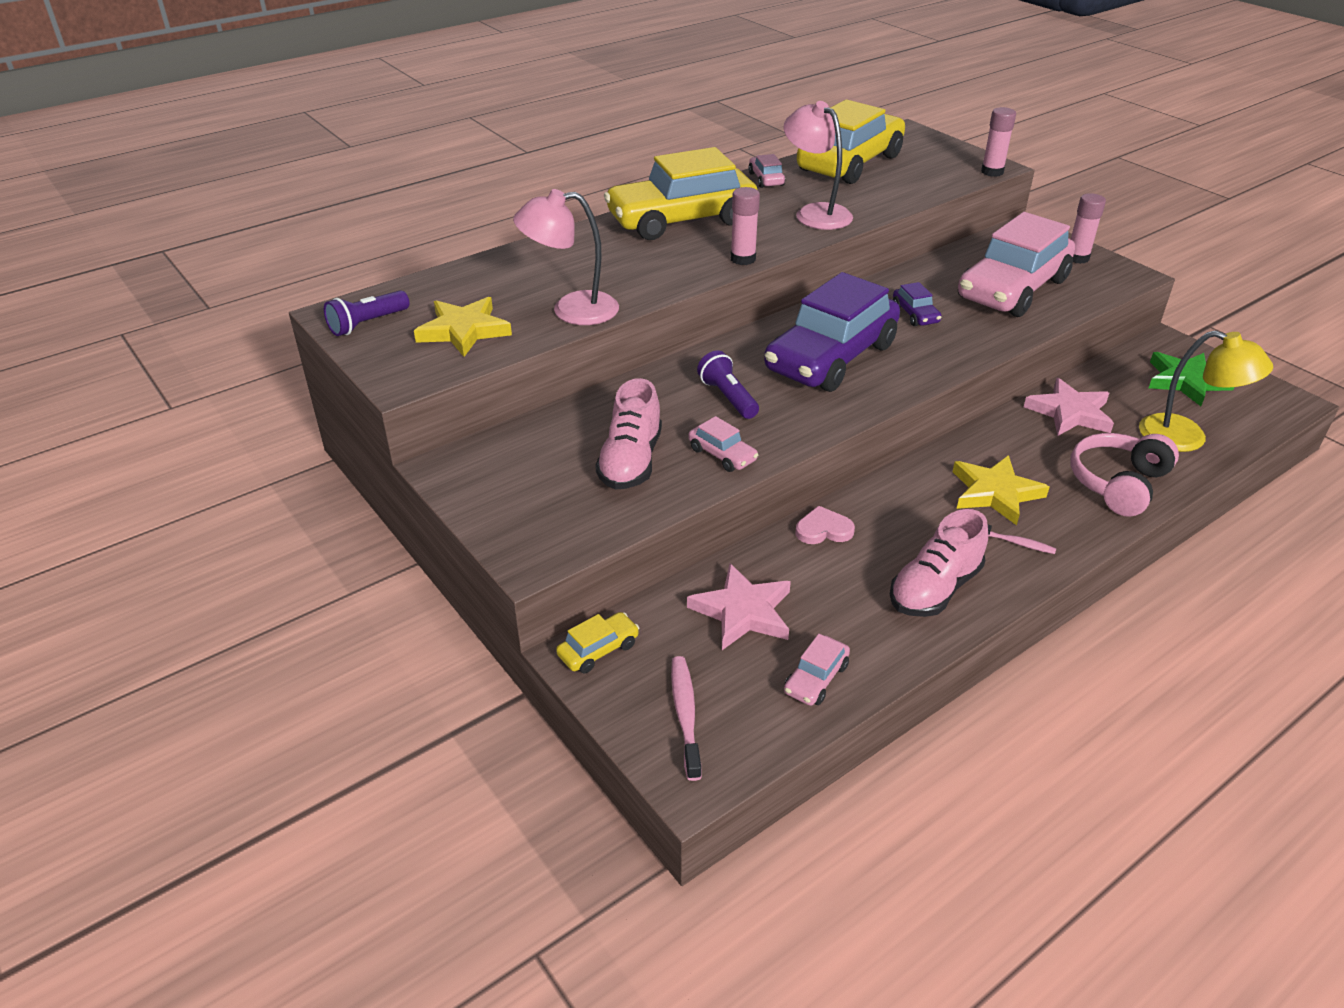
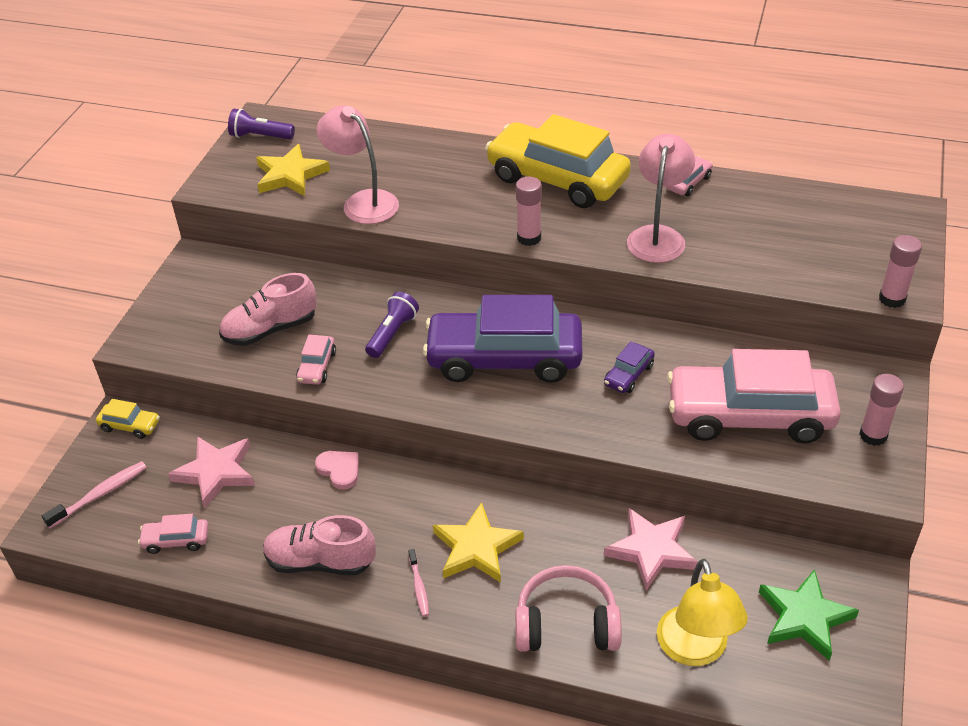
camera: 55 degrees right, 5 degrees up
yellow car [797,99,905,184] -> none

